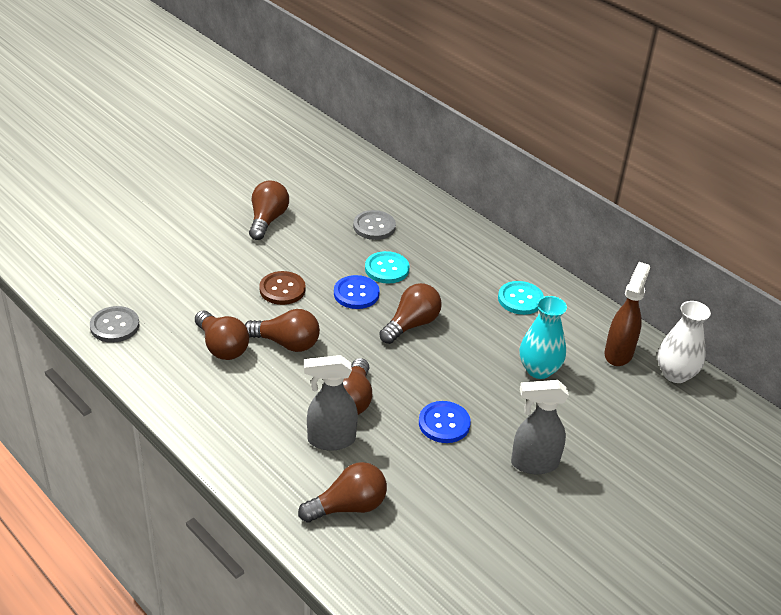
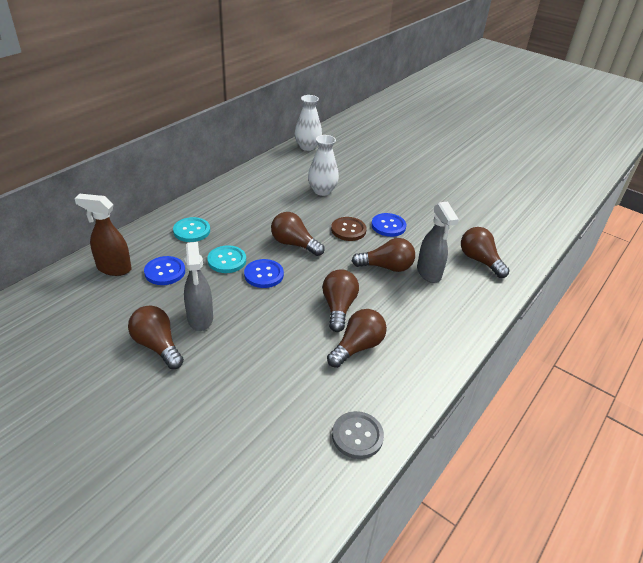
camera: 100 degrees left, 0 degrees up
brown light bulb [249,180,289,240] -> brown light bulb turned 45 degrees clockwise [128,305,184,369]
brown button [259,271,306,305] -> brown button moved to [331,217,367,241]
grey button [353,210,396,240] -> blue button [144,256,185,285]
turquoise button [498,281,544,315] -> turquoise button moved to [173,217,210,242]
grey spray bottle [511,380,569,474] -> grey spray bottle moved to [184,242,213,331]
turquoise vase [519,296,567,379] -> white vase [308,135,339,196]
brown spray bottle [604,262,650,366] -> brown spray bottle moved to [74,194,131,276]

